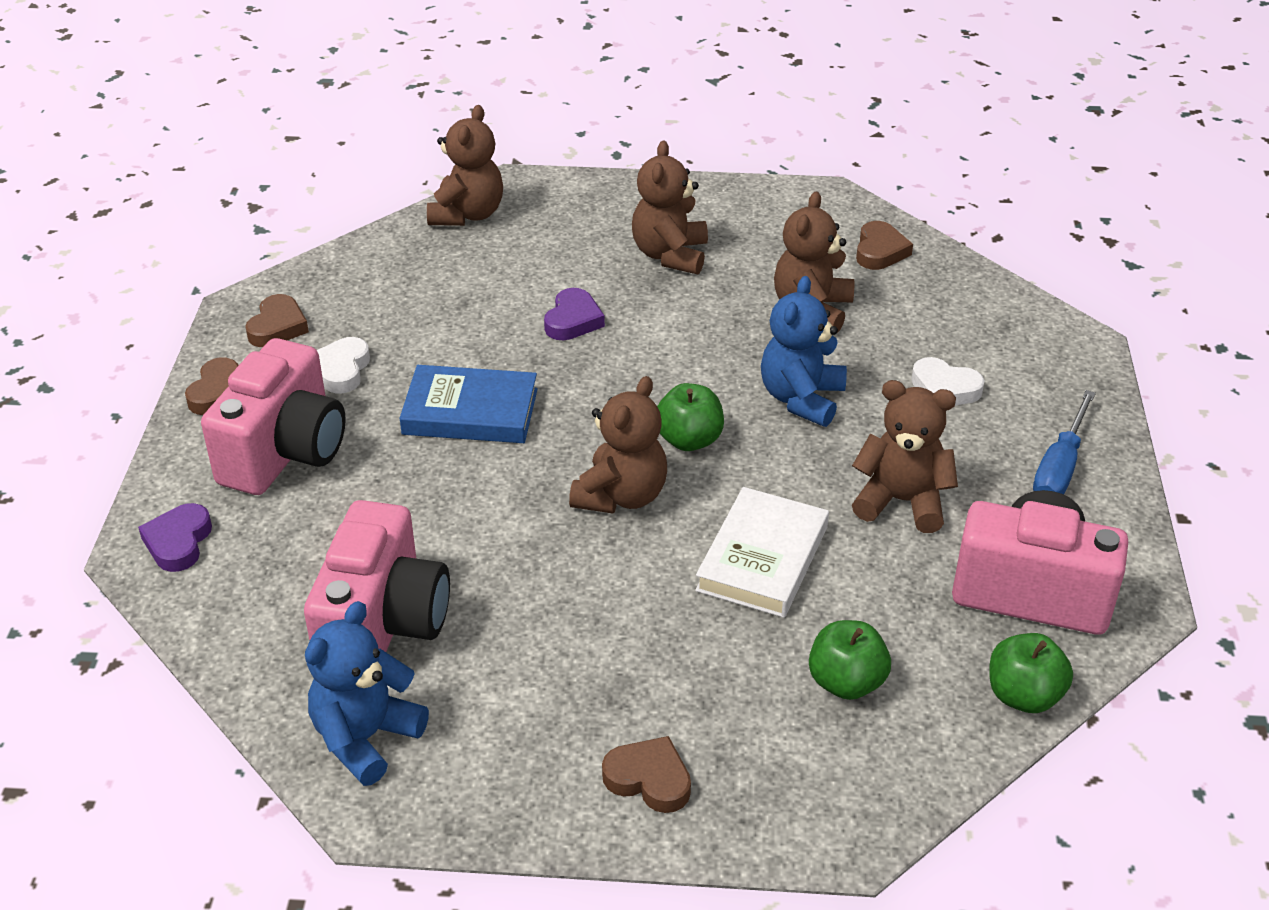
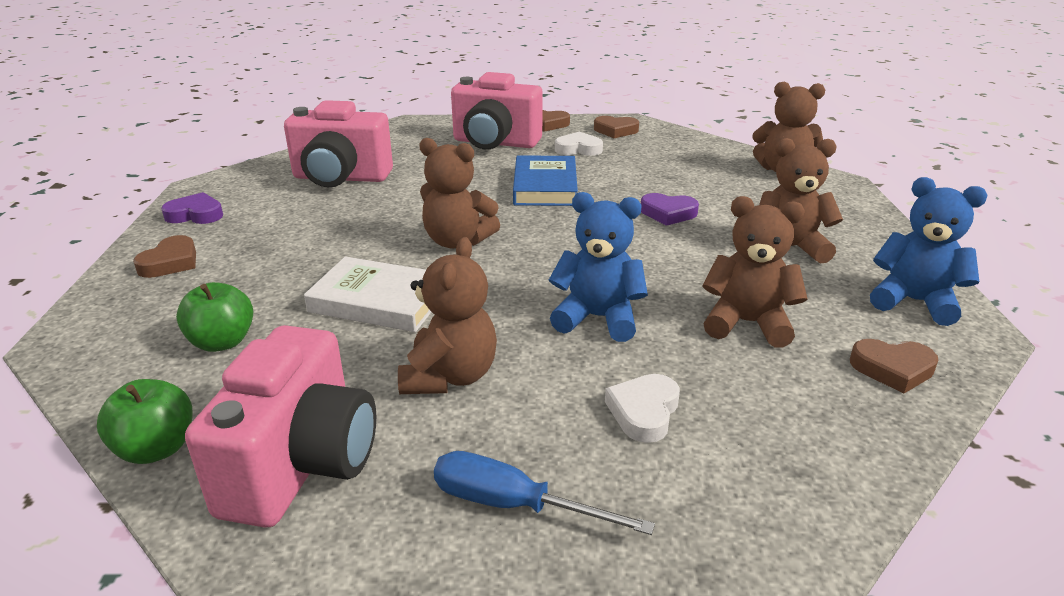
camera: 85 degrees right, 10 degrees down
purple heart [138,503,212,572] -> purple heart moved to [161,192,223,224]
blue teddy bear [305,601,429,786] -> blue teddy bear moved to [870,177,987,326]
green apple [657,383,724,451] -> none

